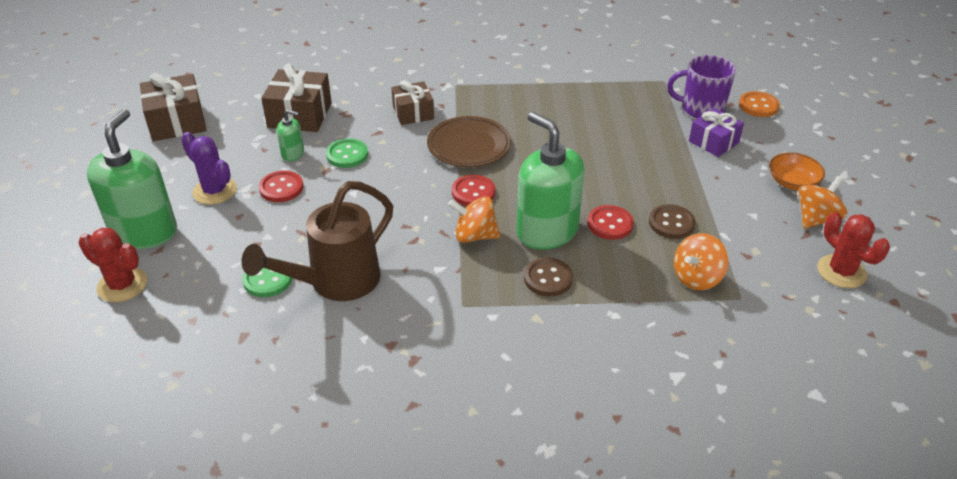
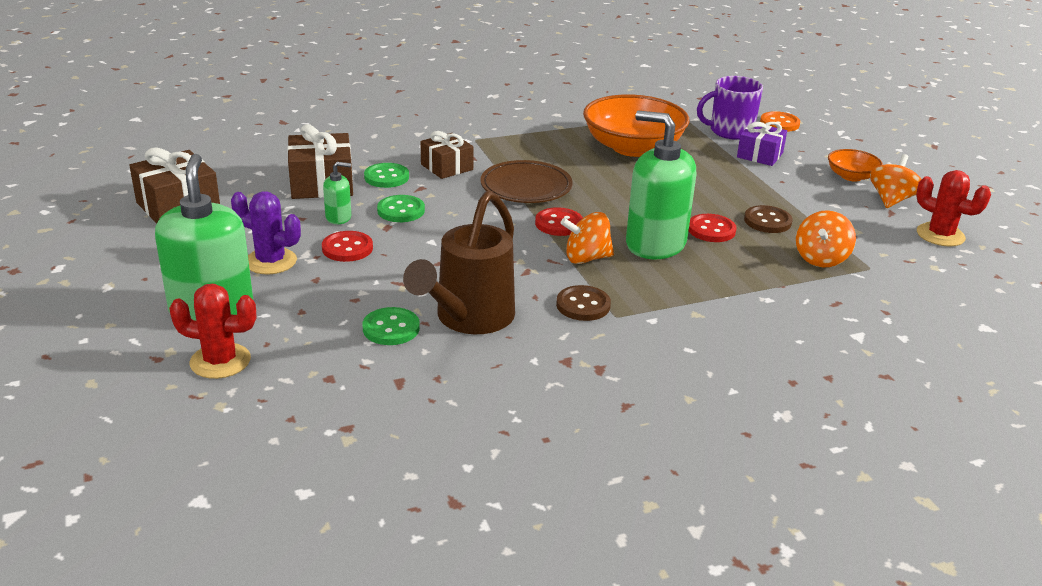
camera: 20 degrees left, 10 degrees down
brown button [524,258,573,296] -> brown button moved to [556,285,611,321]
none -> green button [364,163,409,188]
none -> orange bowl [583,94,689,157]

